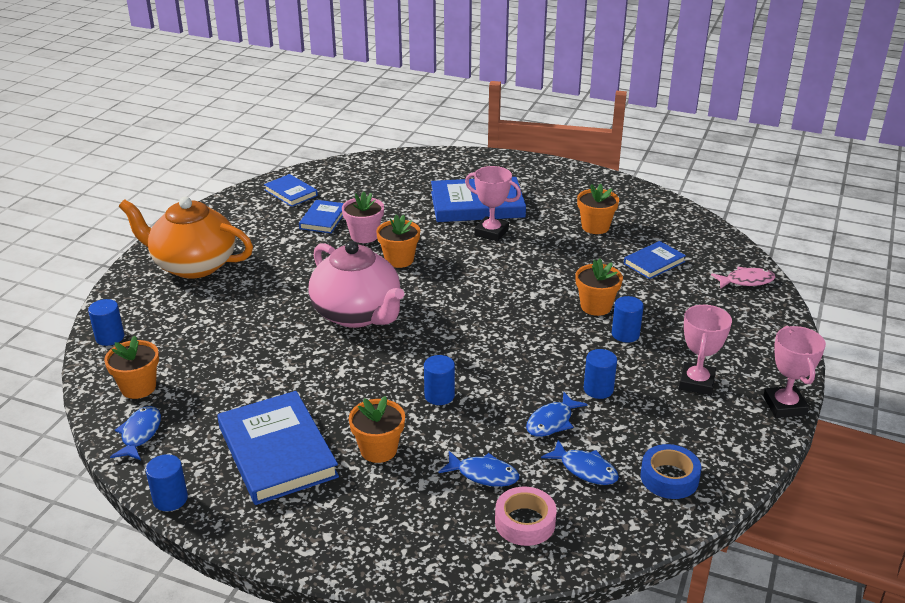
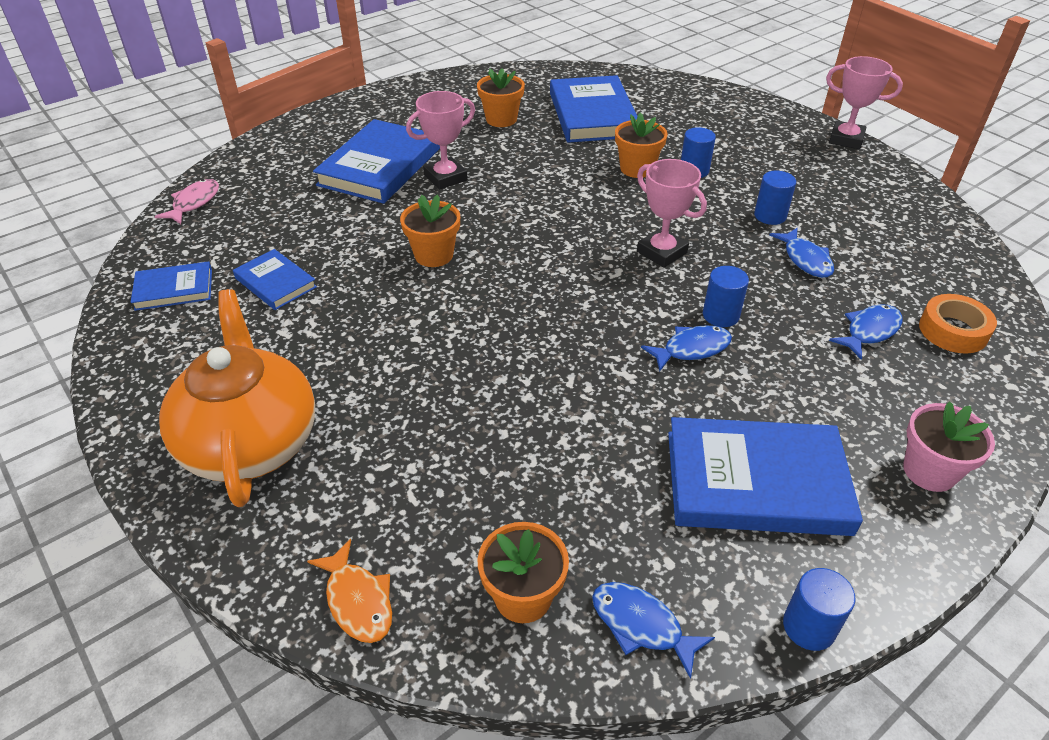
camera: 60 degrees left, 10 degrees up
blue cylinder [88,299,124,346] -> orange fish [307,539,392,643]
orange teapot [119,197,253,279] -> orange teapot turned 120 degrees clockwise [159,289,315,507]
pink teapot [309,241,404,328] -> none
pink flower pot [342,191,384,243] -> pink flower pot moved to [903,401,995,492]
orange flower pot [349,396,405,463] -> none
pink tape [495,486,557,546] -> orange tape [919,294,997,353]
blue fish [541,440,619,485] -> blue fish moved to [641,325,732,371]
blue book [624,241,686,279] -> blue book [550,75,638,143], size x1.87
blue tape [641,444,701,499] -> none
pink trophy [679,305,732,395] -> pink trophy moved to [637,159,707,268]
pink fish [711,267,775,289] -> pink fish moved to [154,179,219,224]

